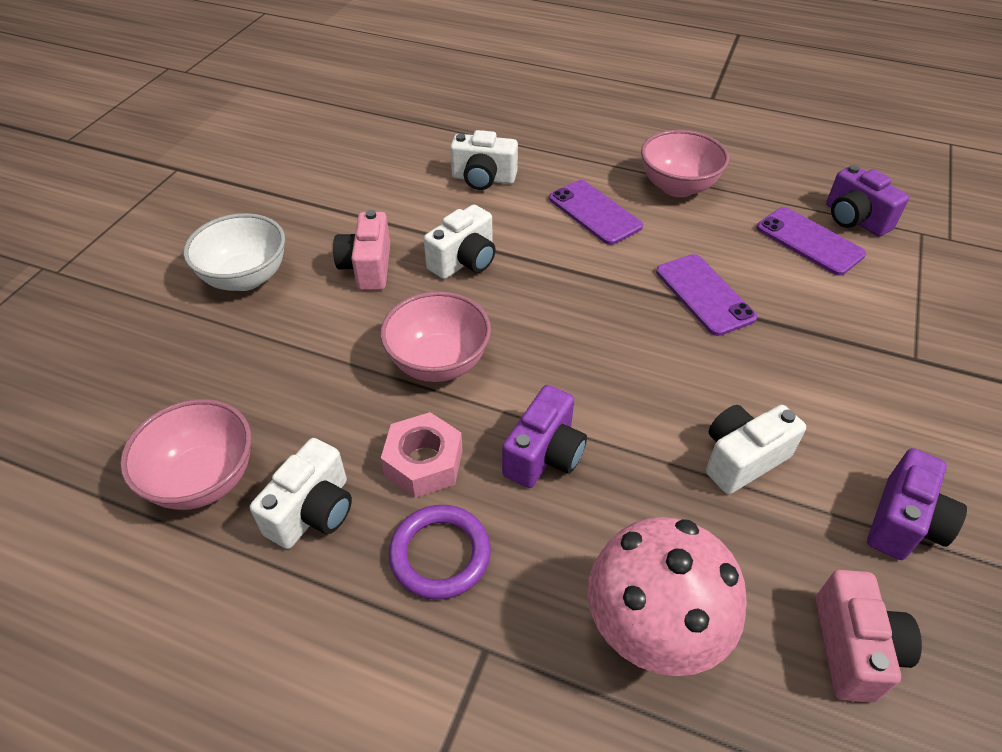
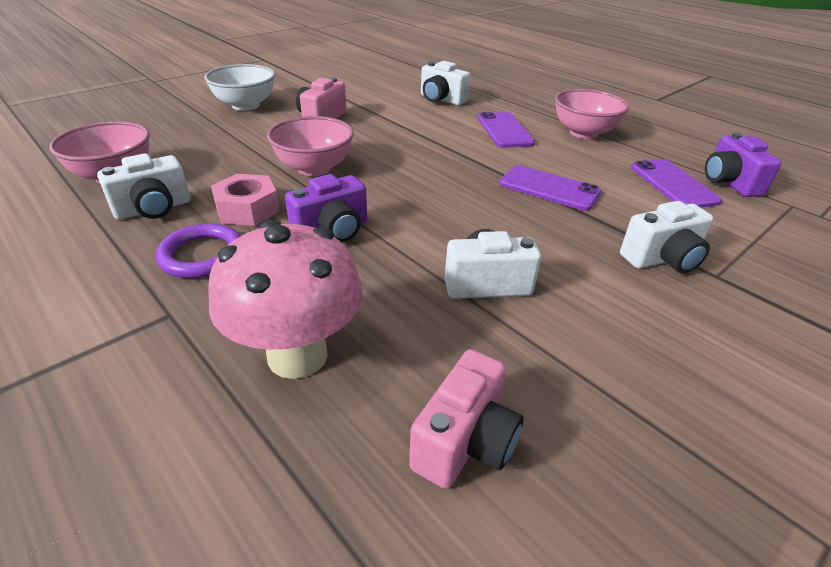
camera: 25 degrees right, 10 degrees down
white camera [424,205,496,279] -> white camera moved to [620,201,714,273]
purple phone [656,254,757,336] -> purple phone turned 60 degrees counterclockwise [500,165,601,211]
purple camera [867,448,967,560] -> none

